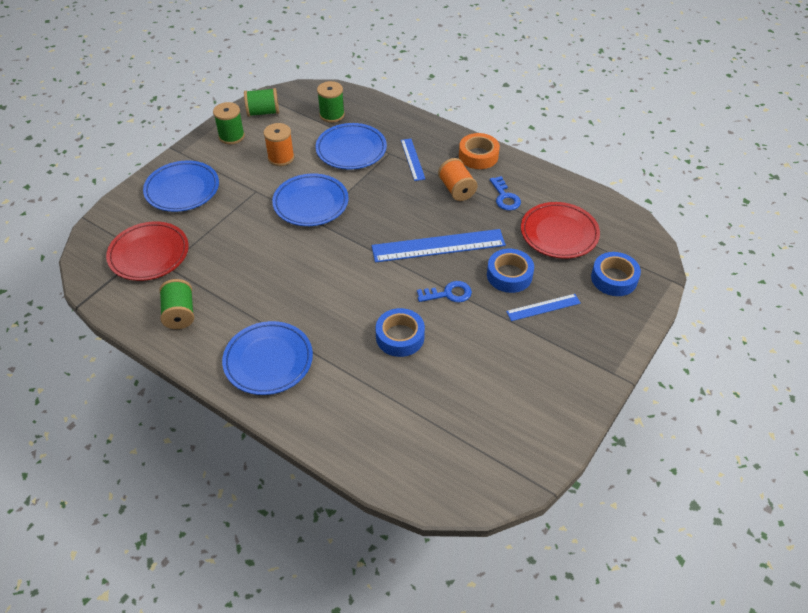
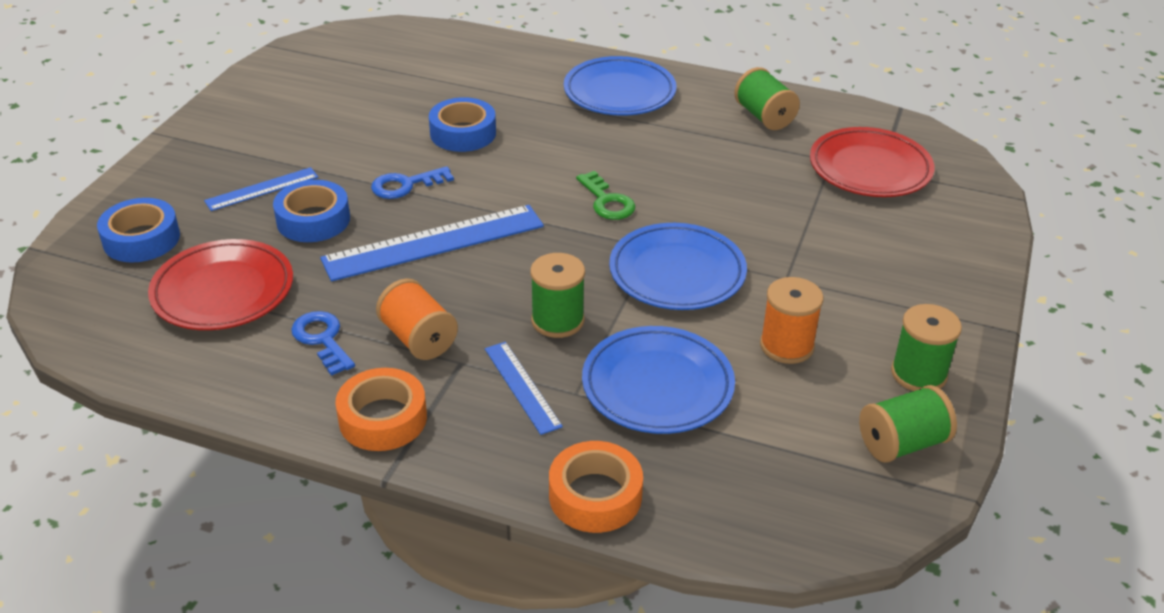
camera: 165 degrees right, 10 degrees down
blue plate [143,160,219,212] -> none
green spool [317,81,345,123] -> green spool moved to [530,253,585,338]
none -> orange tape [549,441,643,533]
none -> green key [576,171,635,220]

